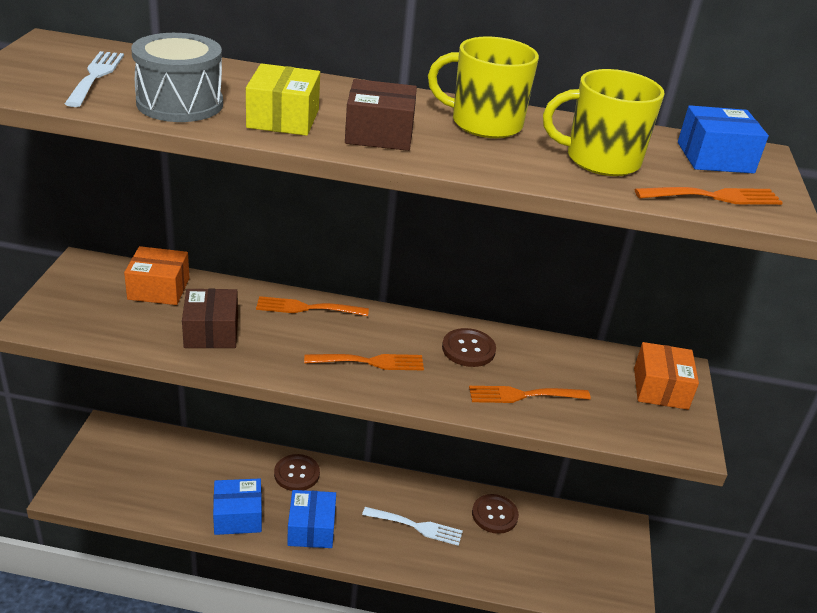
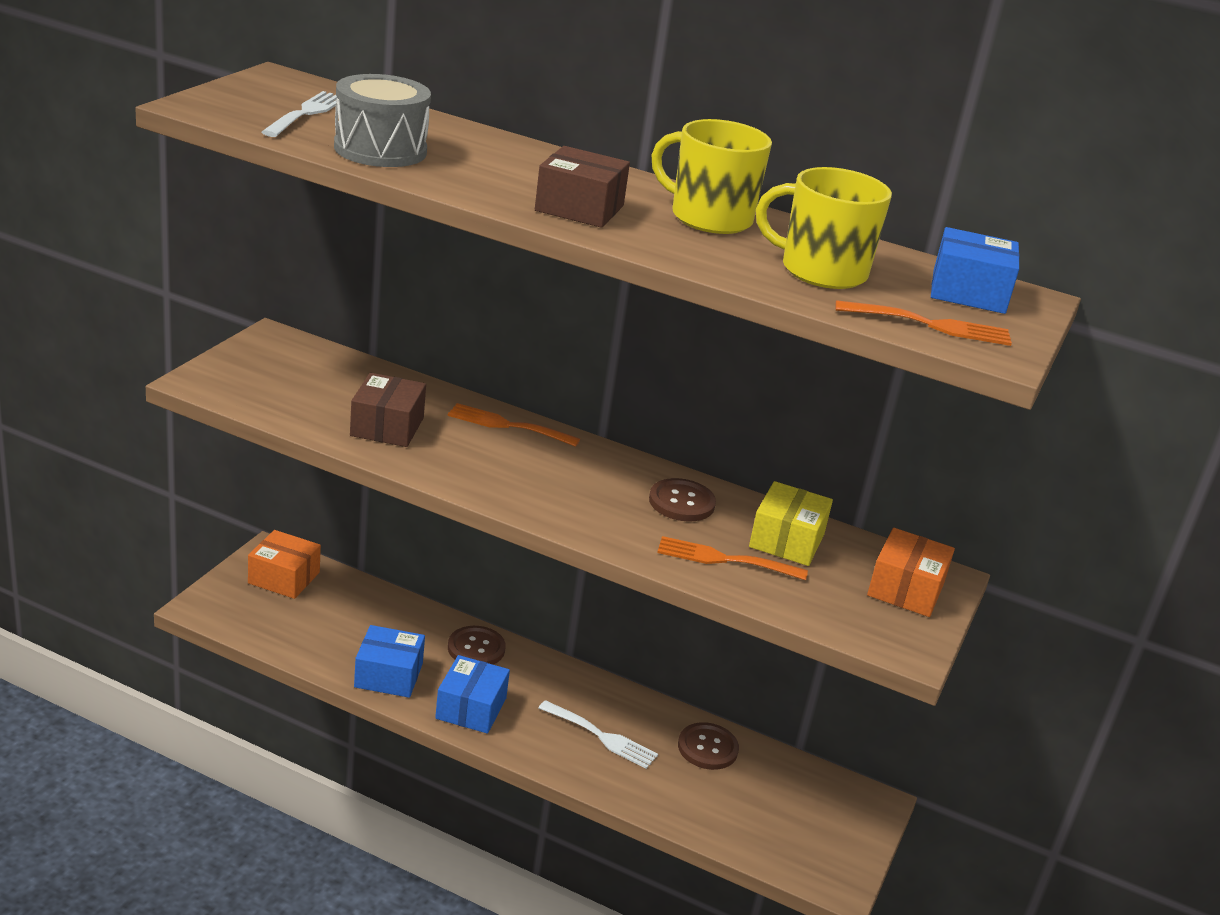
camera: 15 degrees right, 5 degrees down
orange box [124,246,189,305] -> orange box moved to [248,530,321,599]
yellow box [246,63,320,136] -> yellow box moved to [749,481,833,566]
orange fork [304,354,424,370] -> none

